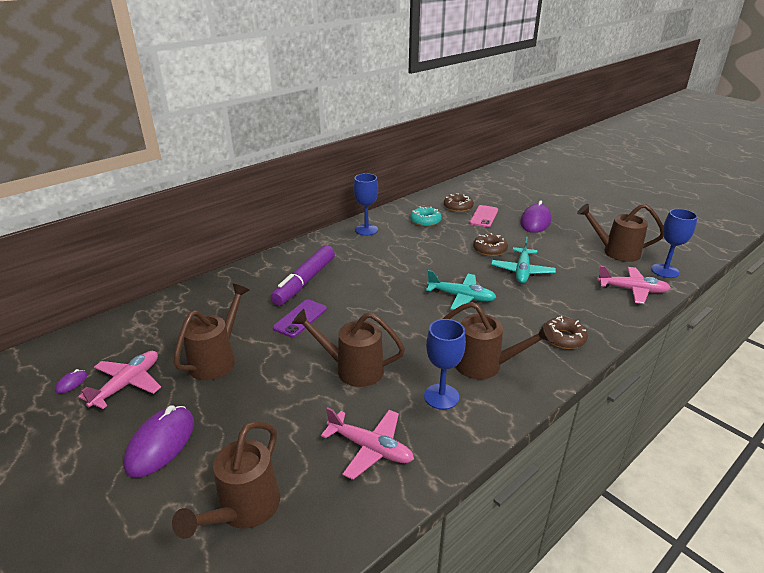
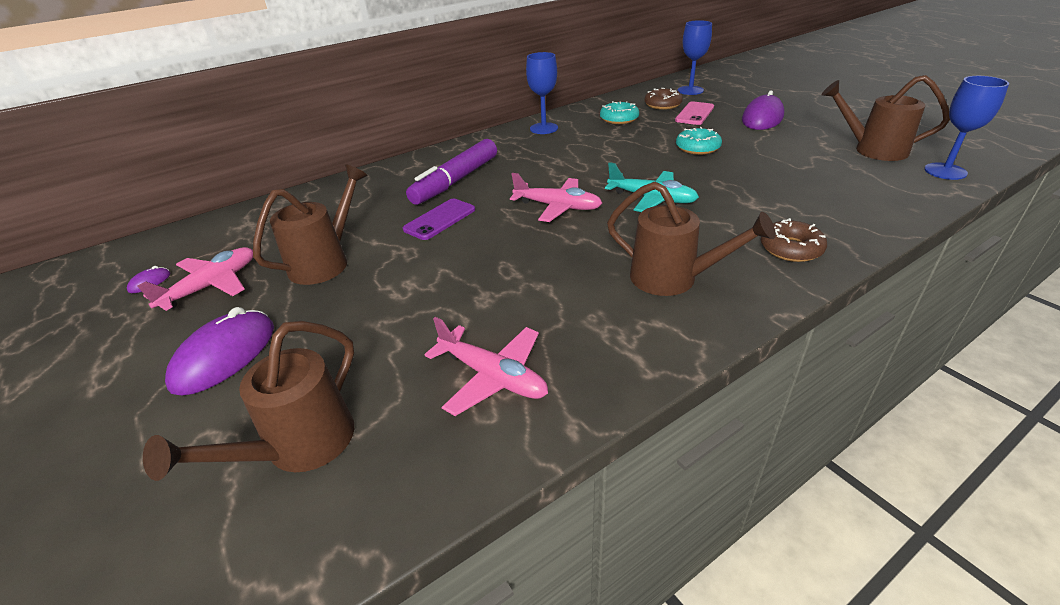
camera: 10 degrees right, 5 degrees up
brown watering can [292,309,405,387] -> none
blue goblet [424,319,466,410] -> blue goblet moved to [678,20,712,95]
brown donut [473,233,508,256] -> turquoise donut [676,127,722,155]
turquoise plane [491,237,556,283] -> none
pink plane [597,266,671,304] -> pink plane moved to [510,173,602,222]

